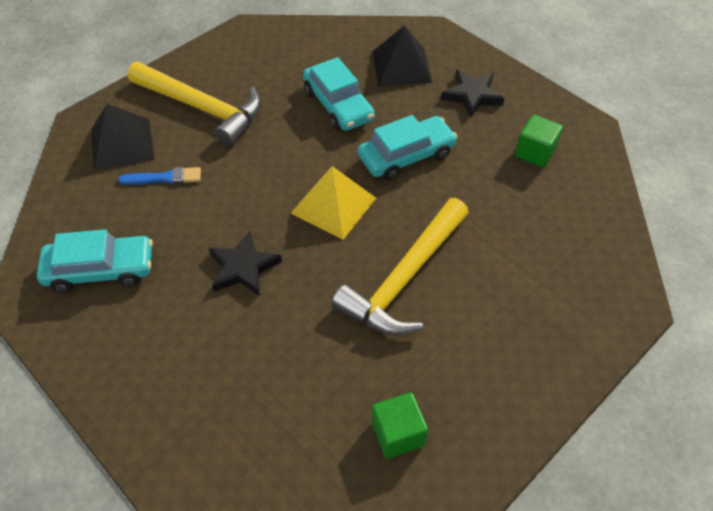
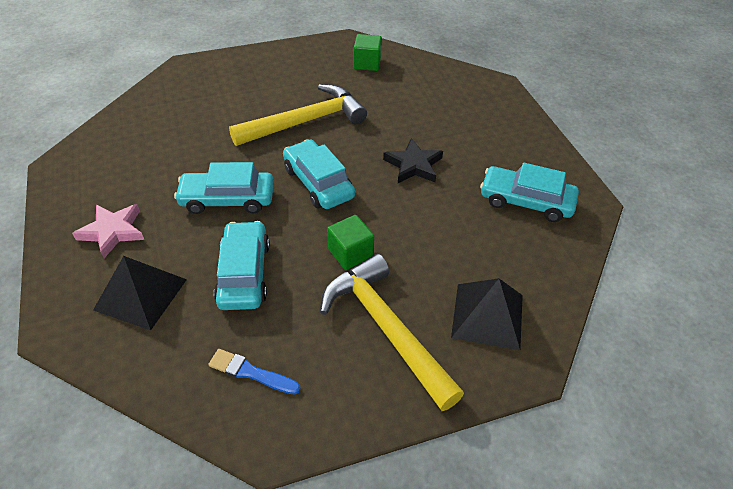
camera: 155 degrees left, 5 degrees down
blue brush [118,167,201,185] -> blue brush moved to [208,349,301,395]
yellow pyramid [291,166,376,240] -> turquoise car [283,139,355,209]
black star [441,69,505,118] -> pink star [72,204,144,258]
green cube [515,115,563,168] -> green cube moved to [327,215,374,270]

